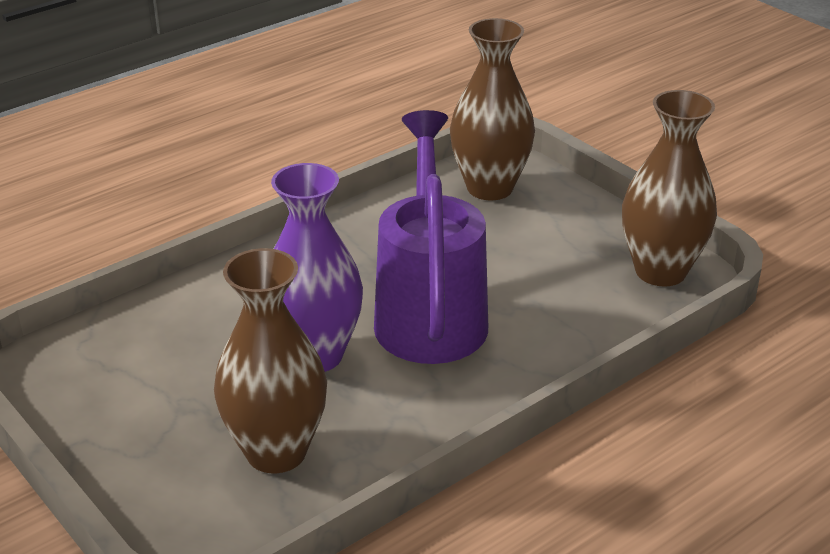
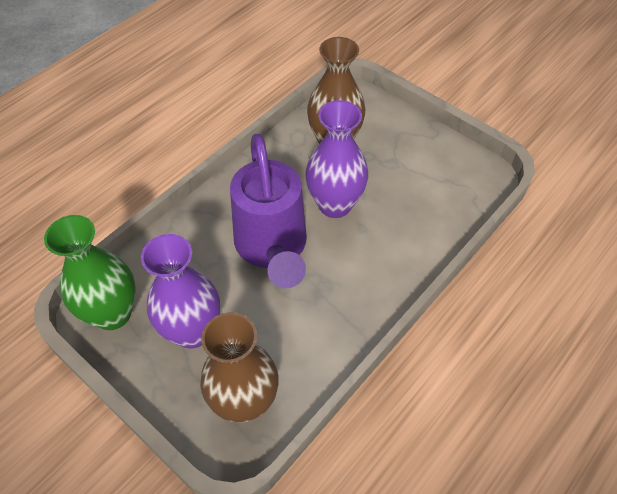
camera: 170 degrees right, 20 degrees up
brown vase [622,90,717,286] -> green vase [44,215,136,330]
none -> purple vase [141,234,220,349]

